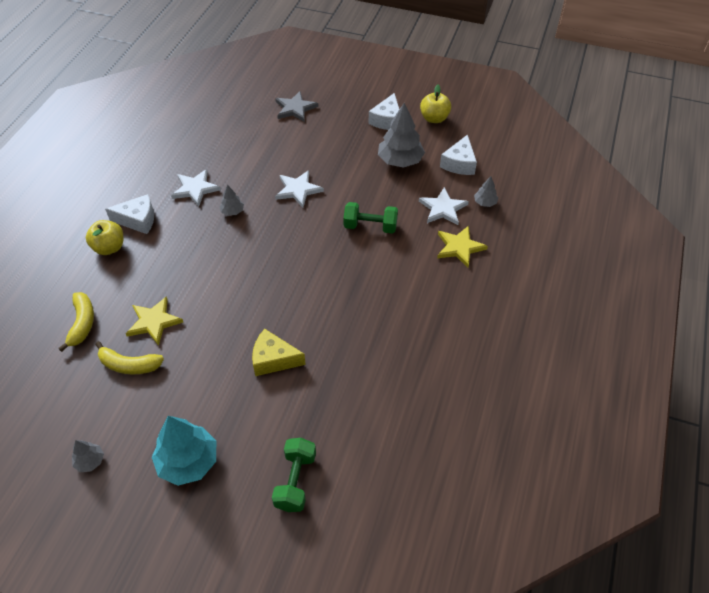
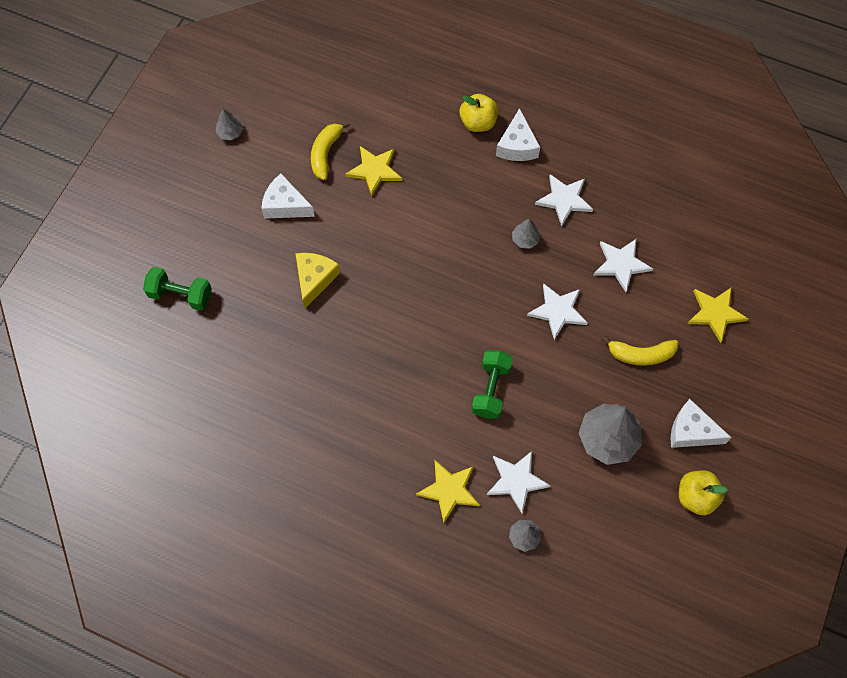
camera: 95 degrees right, 15 degrees up
yellow banana [58,292,94,352] -> yellow banana moved to [601,336,678,366]
turquoise tree [152,416,216,486] -> none
grey star [275,91,318,122] -> yellow star [687,287,748,343]
white cheese [440,134,477,175] -> white cheese moved to [261,174,315,219]
none -> white star [594,238,653,292]

